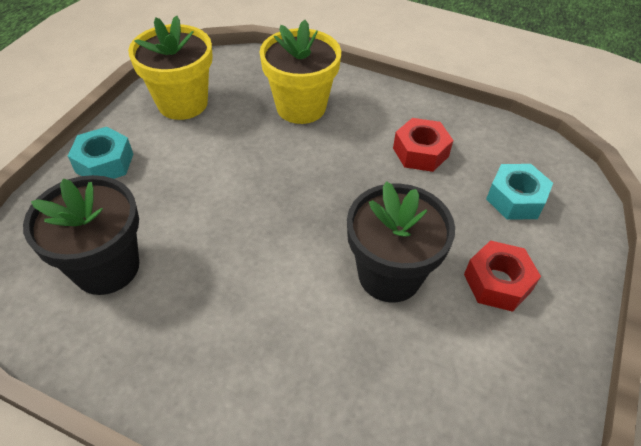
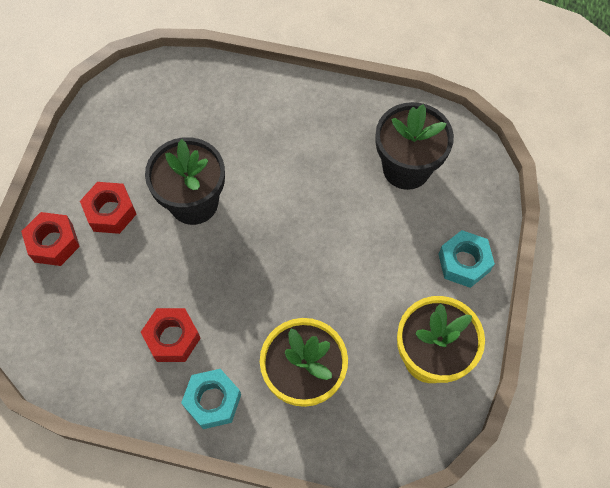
camera: 170 degrees right, 15 degrees up
turquoise nut [486,164,553,220] -> turquoise nut moved to [181,369,241,429]
none -> red nut [21,212,80,266]

